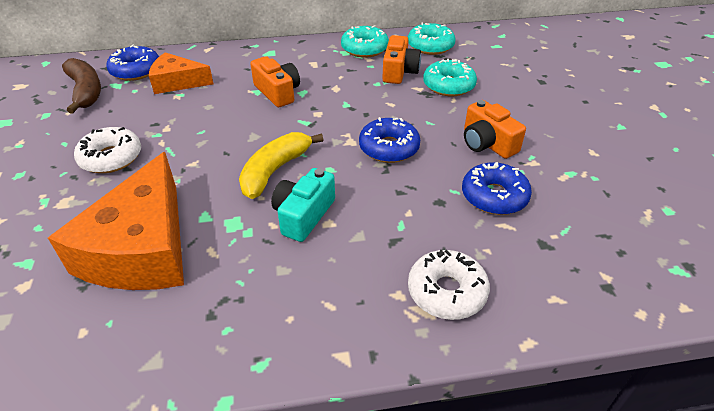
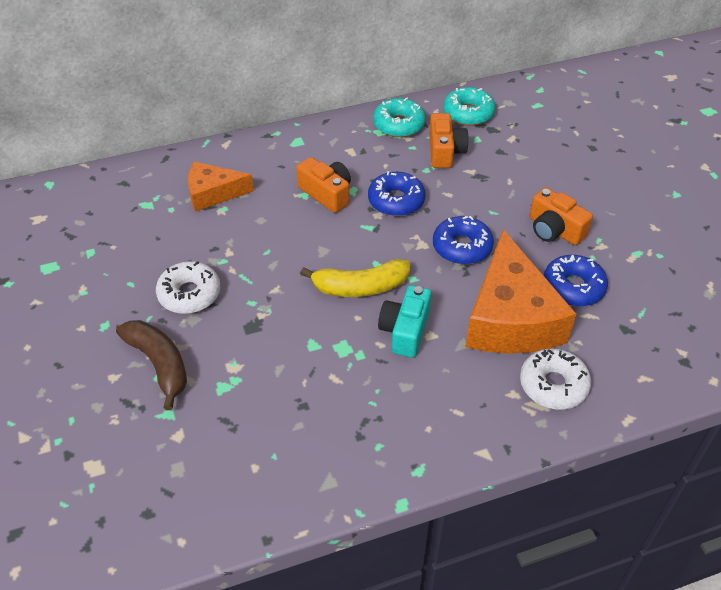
camera: 10 degrees left, 5 degrees up
orange cheese [48,152,184,290] -> orange cheese moved to [465,229,576,354]
brown banana [62,58,101,114] -> brown banana moved to [116,320,187,410]
blue donut [106,45,159,81] -> blue donut moved to [368,171,426,216]
yellow banana [239,132,323,199] -> yellow banana turned 120 degrees counterclockwise [300,259,410,297]
turquoise donut [423,59,477,96] -> none

